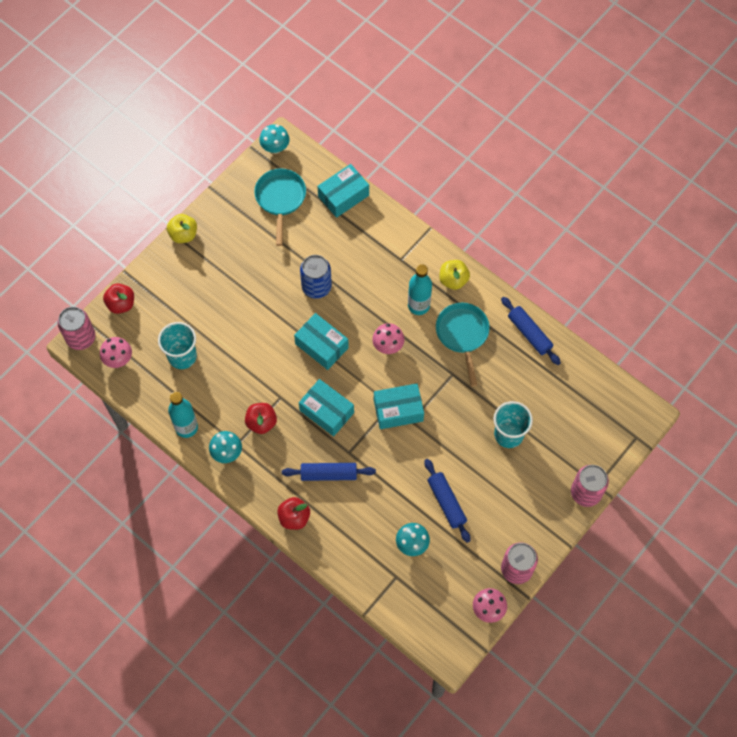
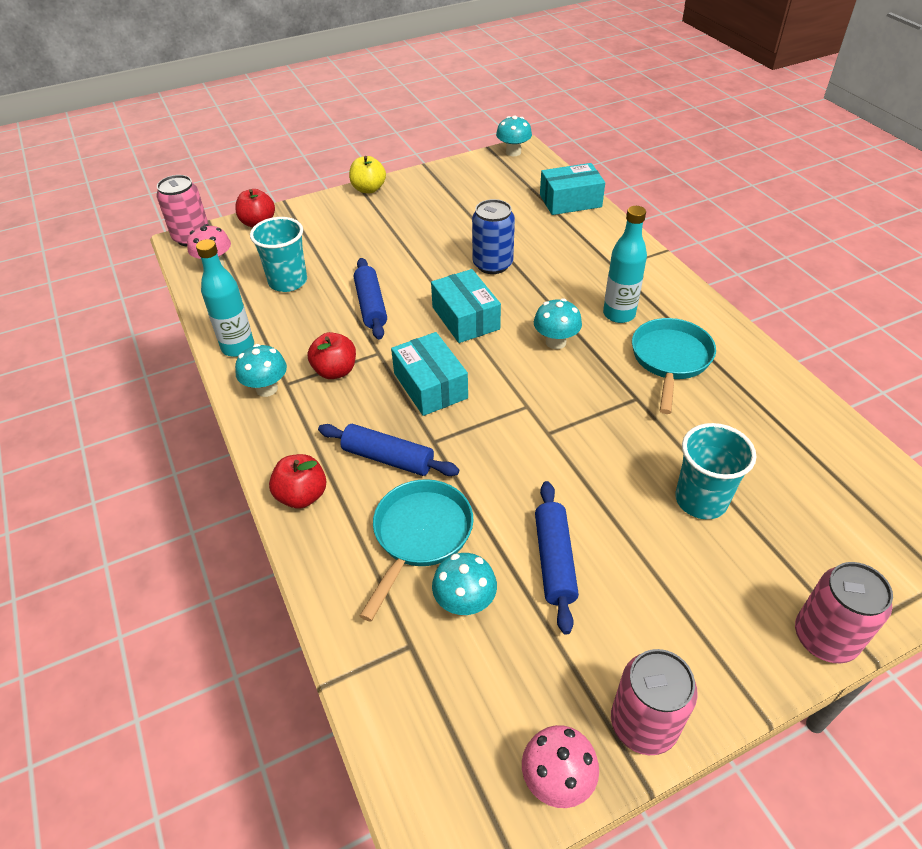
camera: 25 degrees right, 20 degrees down
turquoise pan [254,168,306,246] -> turquoise pan moved to [360,479,474,622]
pink mushroom [372,323,404,354] -> turquoise mushroom [534,298,582,349]
turquoise box [374,384,424,429] -> none
yellow apple [439,260,470,290] -> none
blue rolling pin [501,297,561,365] -> blue rolling pin moved to [354,258,387,340]

